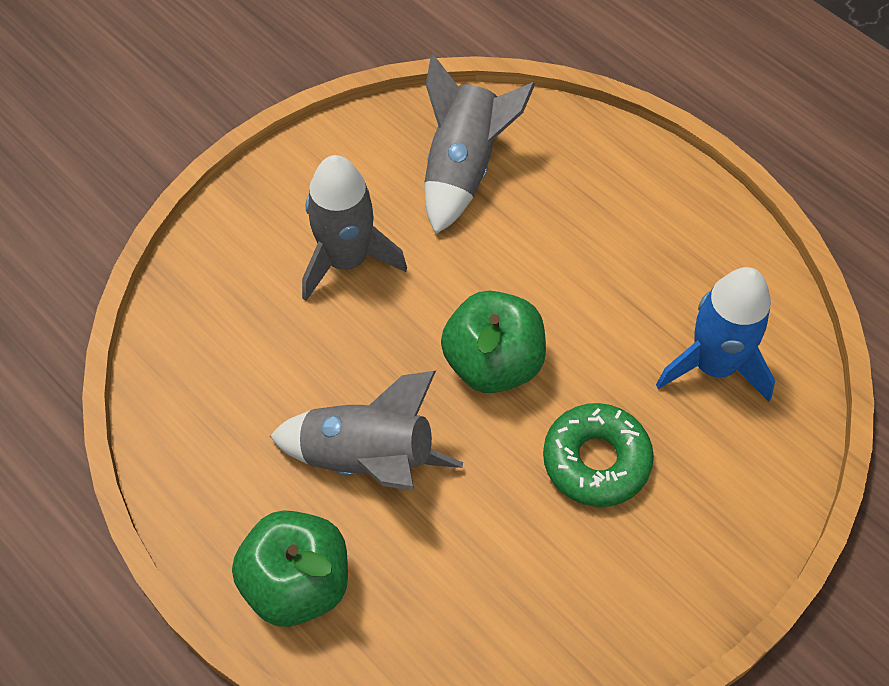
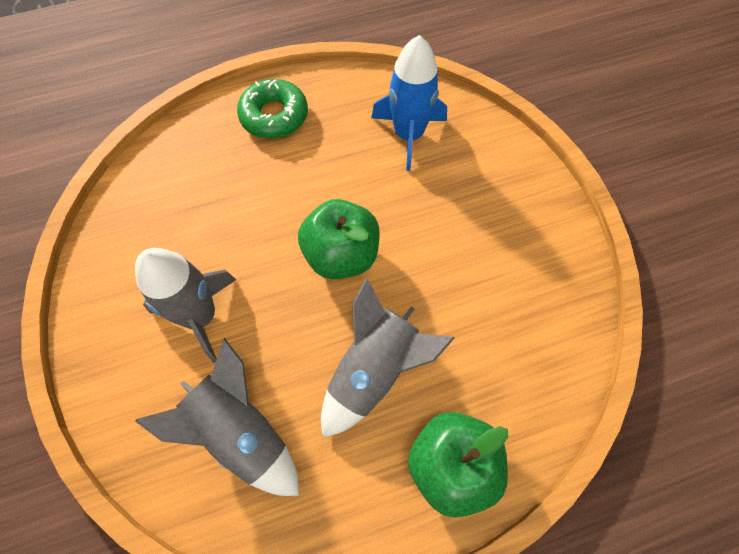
camera: 65 degrees left, 5 degrees up
grey rocket [424,54,535,234] -> grey rocket moved to [135,338,299,496]
green donut [543,403,654,507] -> green donut moved to [237,79,308,139]

